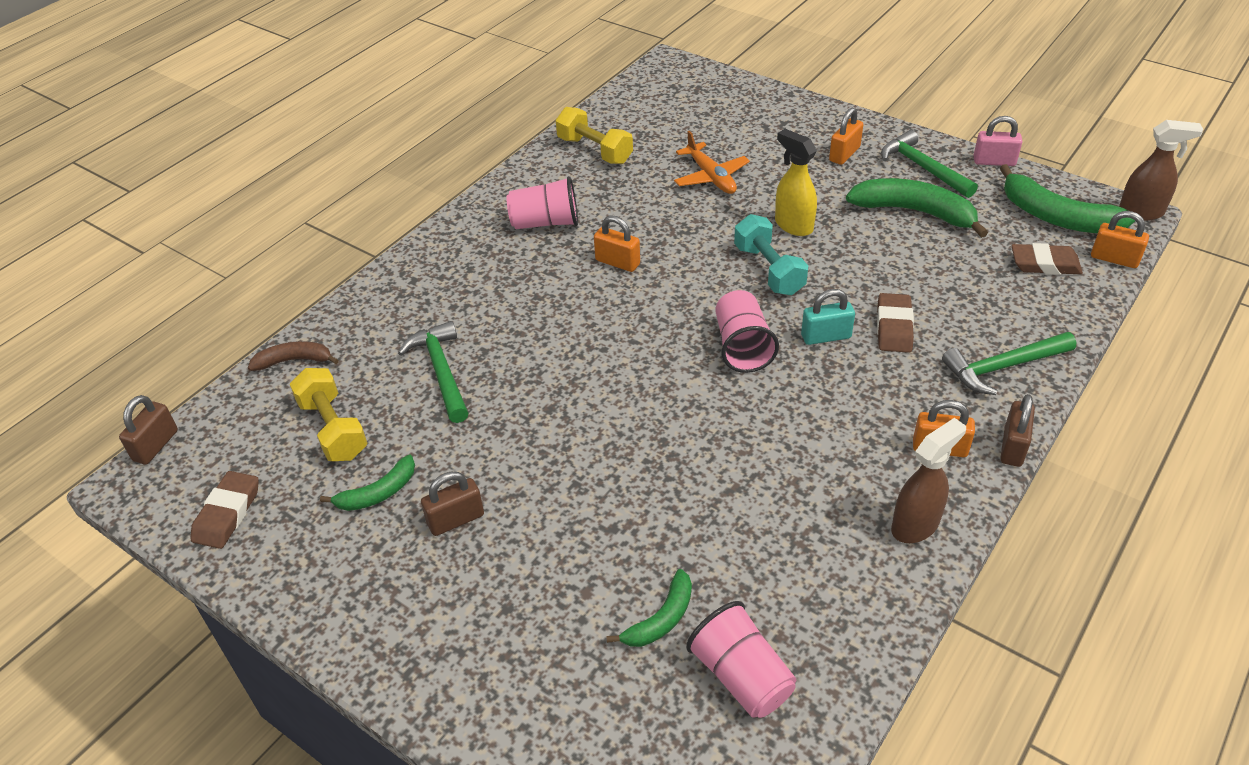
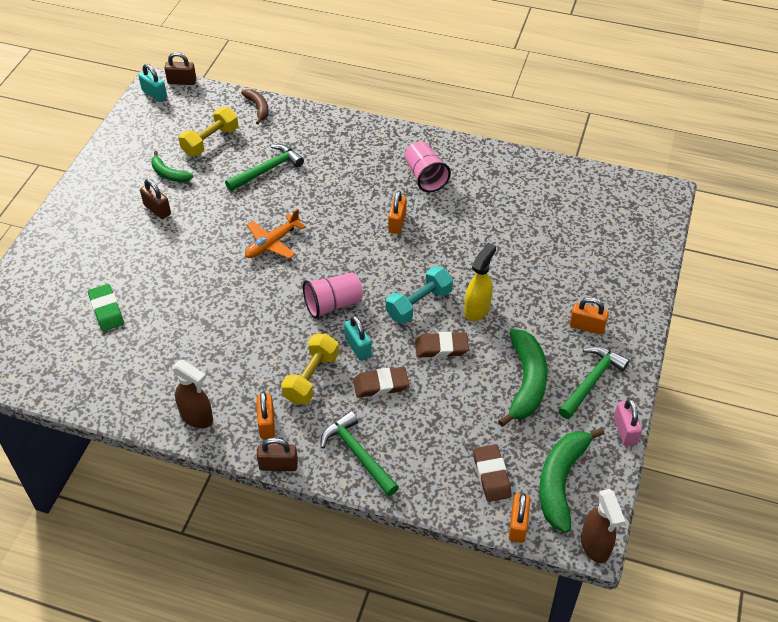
camera: 70 degrees right, 5 degrees up
brown eraser [191,471,259,549] -> brown eraser moved to [415,332,469,358]
yellow dumbbell [556,107,633,164] -> yellow dumbbell moved to [281,334,339,404]
green banana [606,569,692,647] -> green eraser [88,284,124,331]
orange plane [674,131,750,194] -> orange plane moved to [245,209,306,259]
pink cup [686,601,796,718] -> none
none -> turquoise padlock [139,64,167,102]

